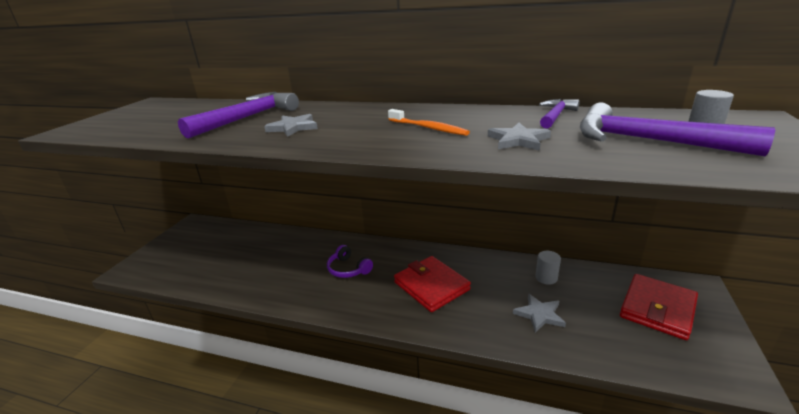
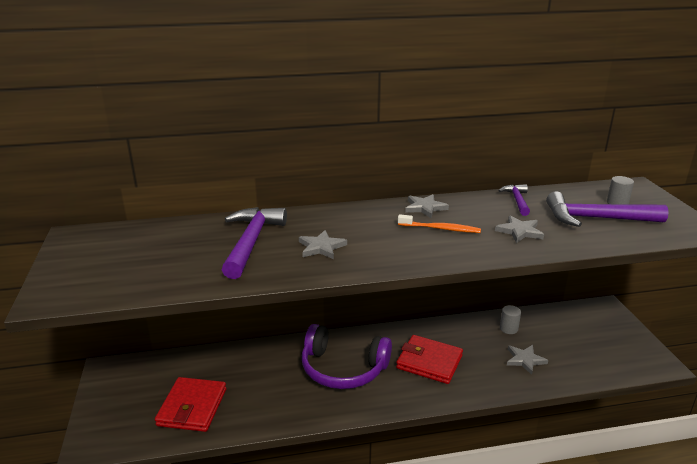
camera: 30 degrees left, 0 degrees up
purple headphones [327,245,373,278] -> purple headphones [302,324,392,389], size x1.98
red wallet [620,274,698,340] -> red wallet moved to [155,377,226,432]
none -> grey star [405,194,449,218]

